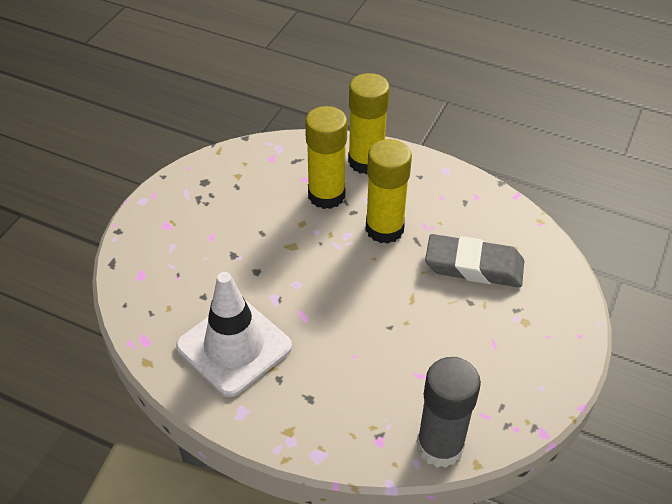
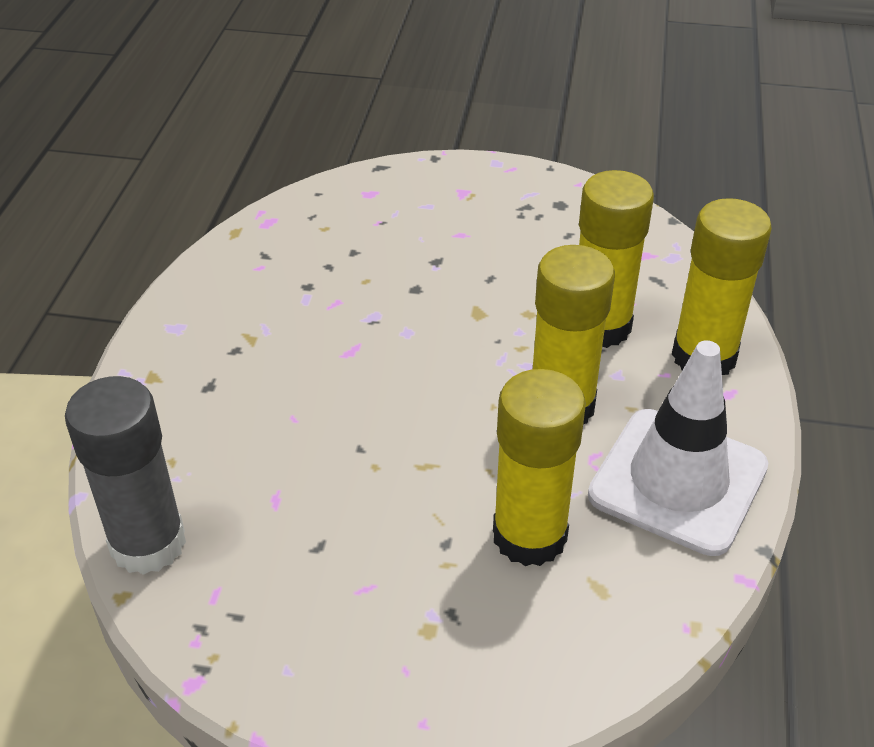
camera: 75 degrees right, 5 degrees down
white traffic cone [176,272,292,397] -> white traffic cone moved to [588,340,768,556]
grey eraser [425,234,524,287] -> yellow glue stick [493,369,586,566]

